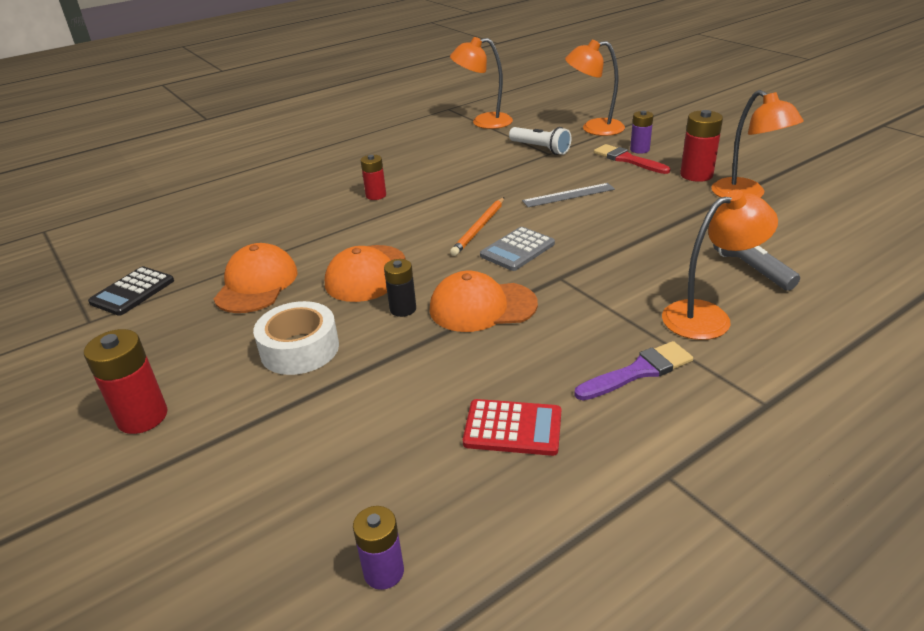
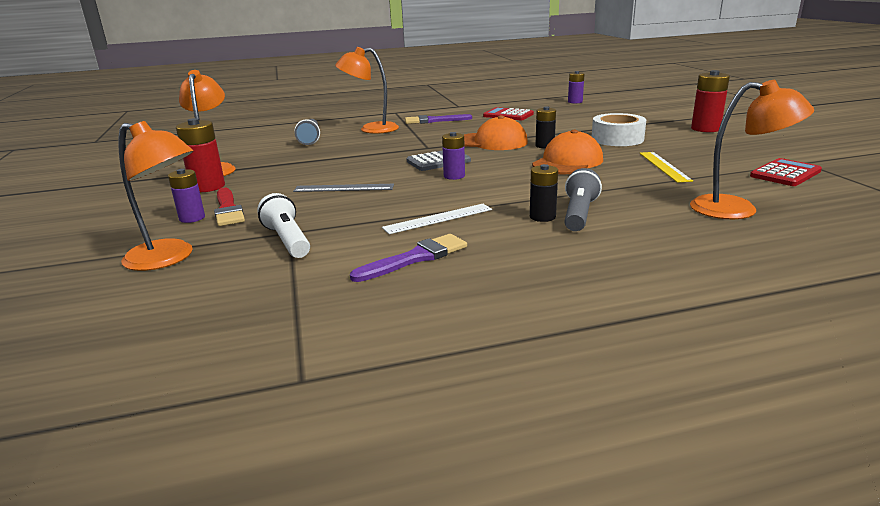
camera: 160 degrees left, 10 degrees down
black calculator [88,266,174,316] -> red calculator [750,158,822,186]
orange cap [214,243,298,313] -> yellow ruler [640,152,693,183]
red battery [361,155,386,200] -> black battery [530,164,558,222]
orange lamp [450,37,513,129] -> orange lamp moved to [690,80,814,219]
orange pencil [450,197,504,256] -> purple battery [442,132,465,180]
none -> purple brush [350,234,467,282]
none -> white ruler [382,204,492,234]
none -> grey flashlight [564,168,602,231]

